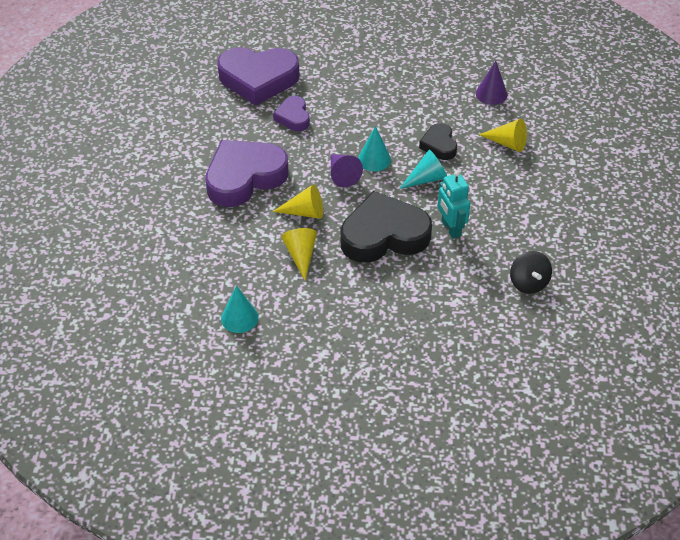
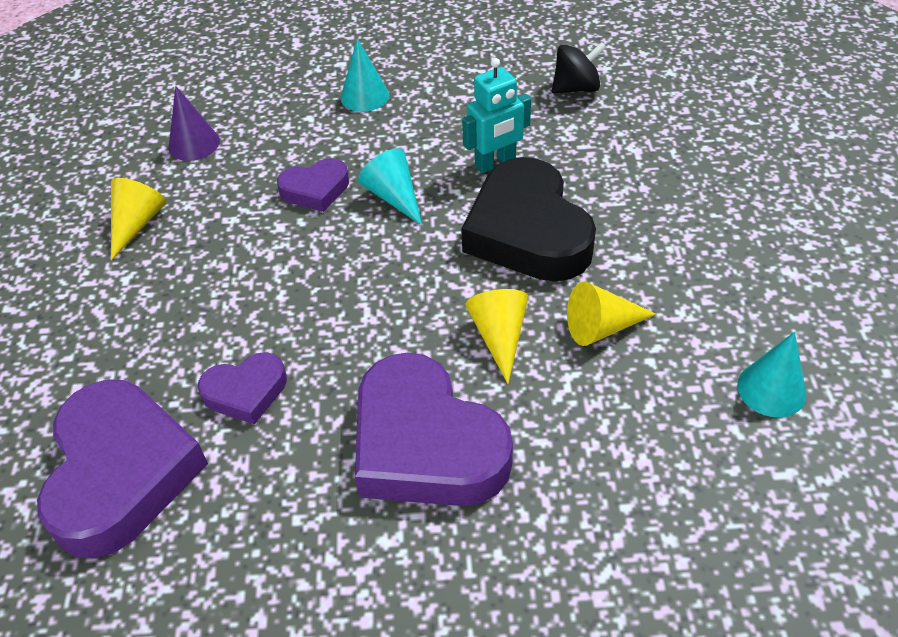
camera: 95 degrees left, 0 degrees up
purple cone [331,154,363,187] -> none
turquoise cone [358,126,391,171] -> turquoise cone moved to [341,38,389,112]
black heart [419,123,457,160] -> purple heart [277,158,349,212]
yellow cone [479,119,527,152] -> yellow cone moved to [111,178,166,260]

